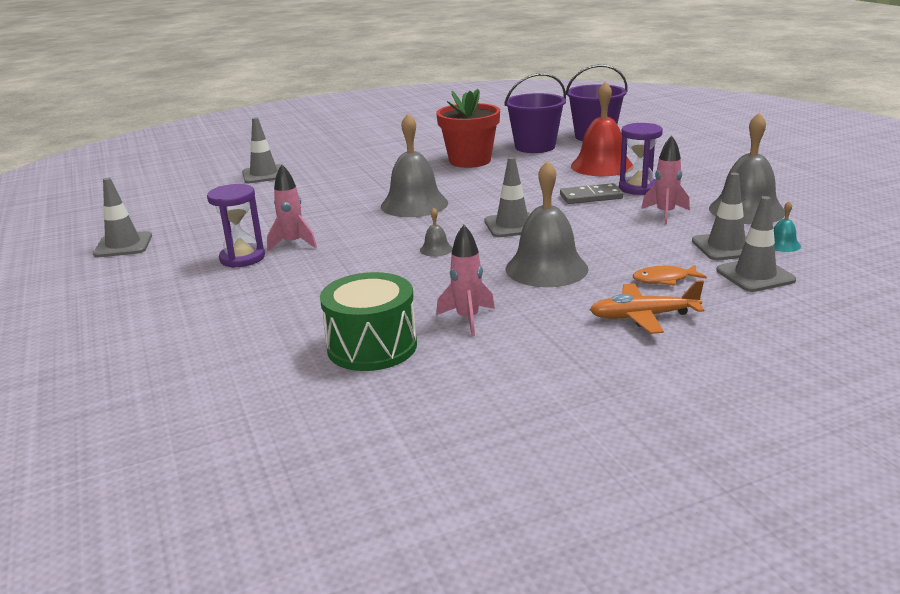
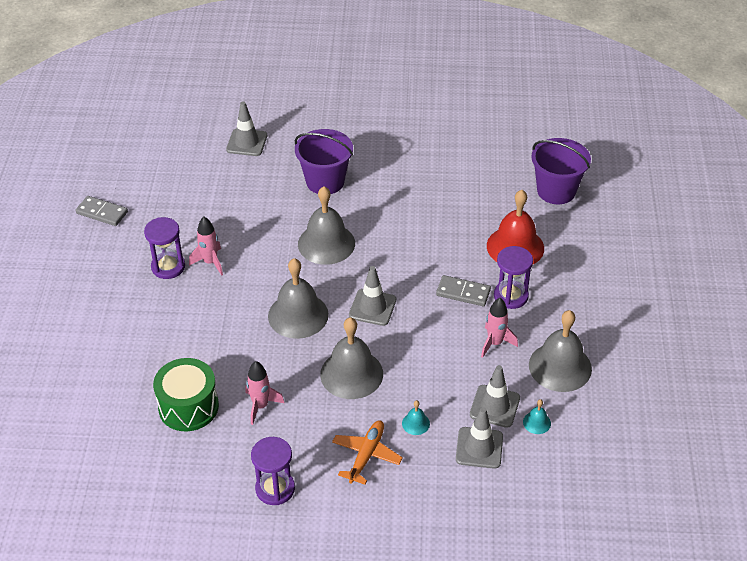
camera: 25 degrees right, 20 degrees up
grey traffic cone [93,178,152,257] -> grey domino [75,196,128,226]
grey bell [420,208,453,257] -> grey bell [268,258,329,339], size x2.34
red flower pot [436,89,500,168] -> none
purple bucket [504,73,566,153] -> purple bucket moved to [295,129,353,194]
orange plane [590,280,704,334] -> orange plane turned 90 degrees clockwise [332,420,403,485]
orange fish [633,265,707,286] -> turquoise bell [402,400,430,435]
none -> purple hourglass [251,437,295,505]

